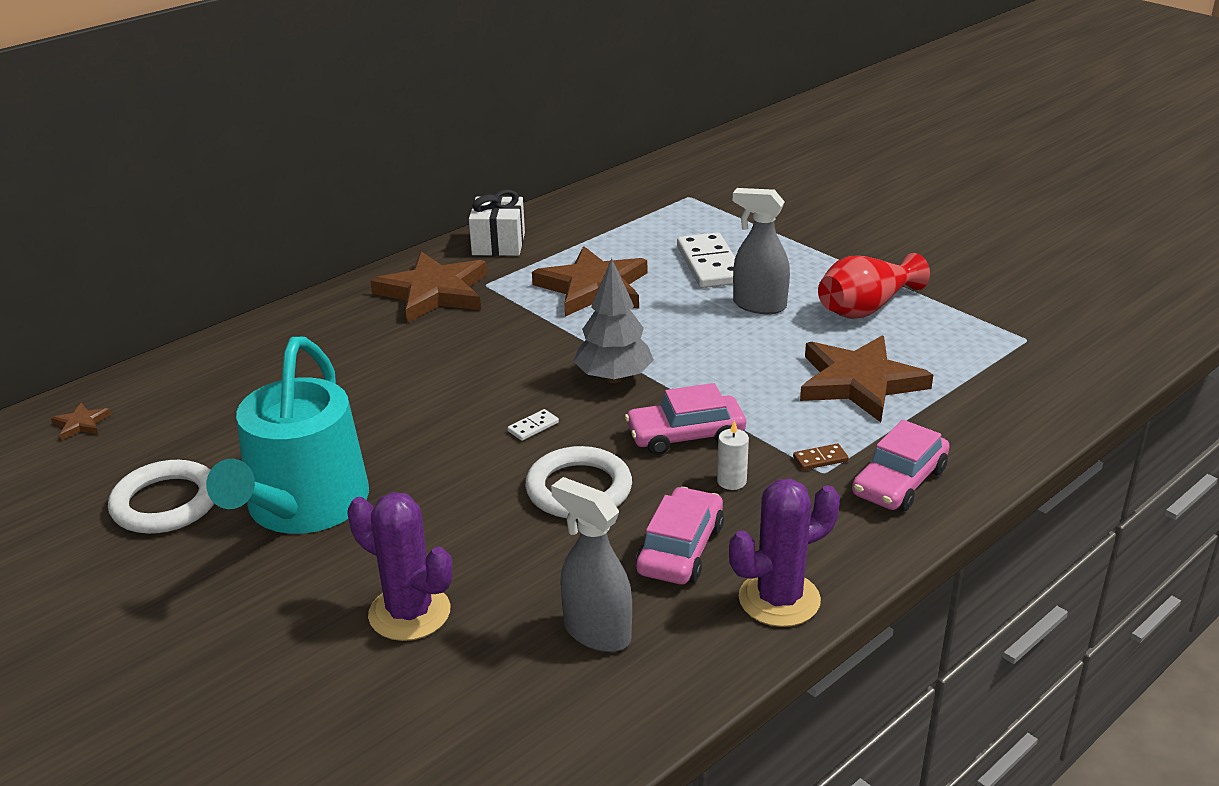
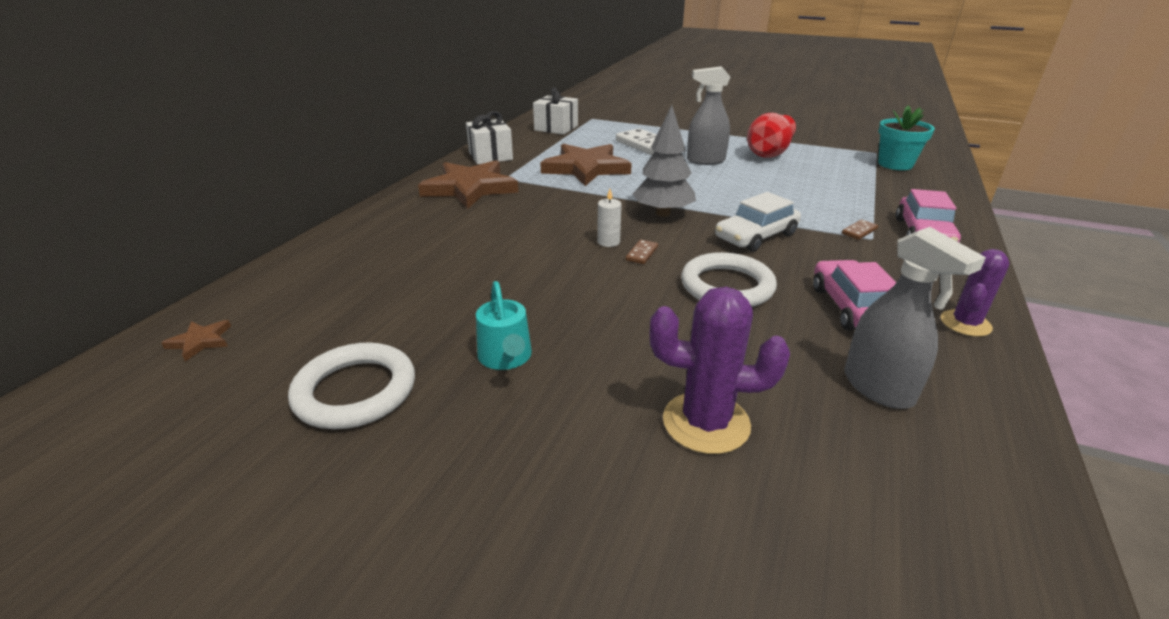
camera: 25 degrees left, 0 degrees up
turquoise watering can [206,337,369,534] -> turquoise watering can [476,281,532,370], size x0.44
white domino [508,409,559,441] -> brown domino [626,240,658,264]
grey spray bottle [551,477,632,652] -> grey spray bottle turned 135 degrees counterclockwise [844,227,986,409]
pink car [625,383,746,455] -> white car [715,192,801,252]
white candle [717,420,749,490] -> white candle moved to [597,189,622,247]
purple cactus [729,479,840,627] -> purple cactus [941,249,1009,337], size x0.66
brown star [800,336,933,422] -> none
none -> white gift [533,87,578,135]
none -> turquoise flower pot [878,105,935,170]

